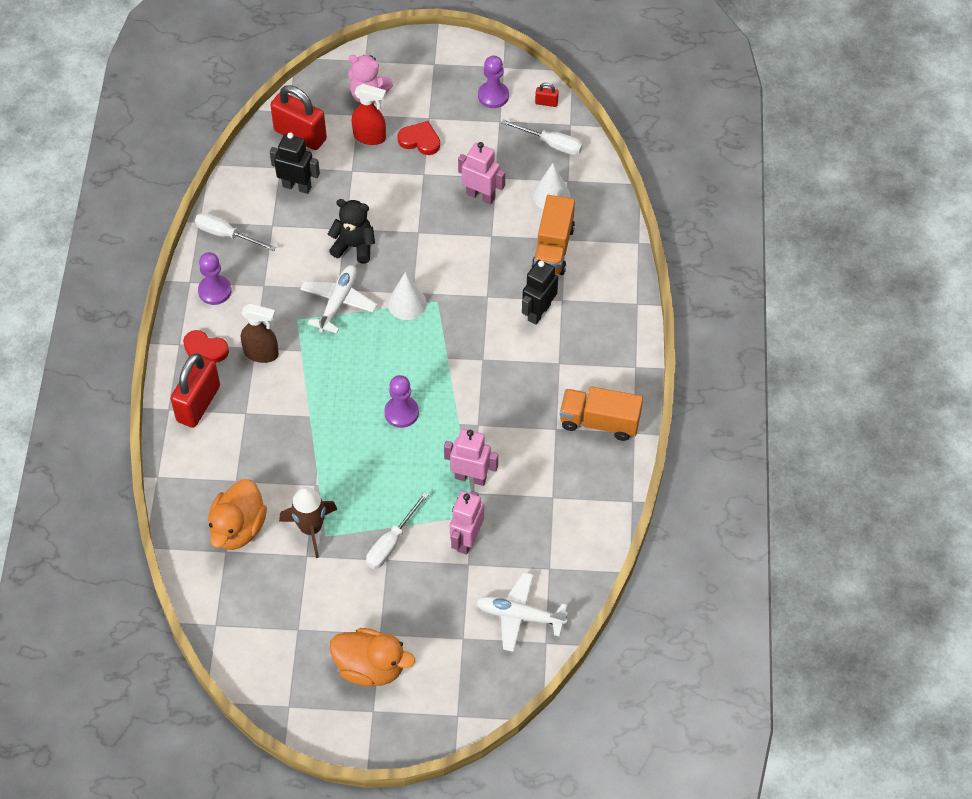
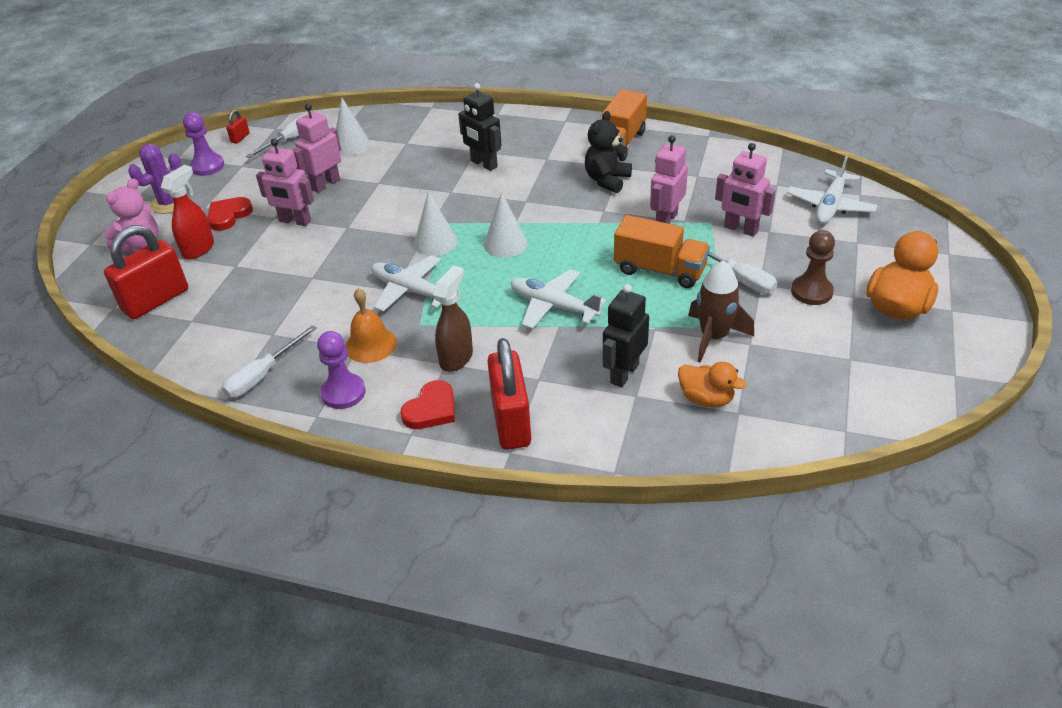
camera: 75 degrees left, 15 degrees down
red padlock [170,353,220,428] -> red padlock turned 45 degrees clockwise [487,338,531,450]
orange duck [208,479,267,550] -> orange duck [678,362,747,408], size x0.64
black robot [270,132,320,194] -> black robot moved to [603,284,649,387]
black teddy bear [328,199,375,264] -> black teddy bear moved to [585,111,632,193]
purple pawn [384,375,419,428] -> none
orange truck [532,195,575,275] -> orange truck moved to [614,215,710,288]
none -> purple cactus [128,144,182,214]
none -> pink robot [256,139,314,226]
none -> orange bell [345,288,397,363]
none -> white cone [484,192,528,258]
none -> white plane [511,269,606,329]
none -> brown pawn [791,230,835,305]

